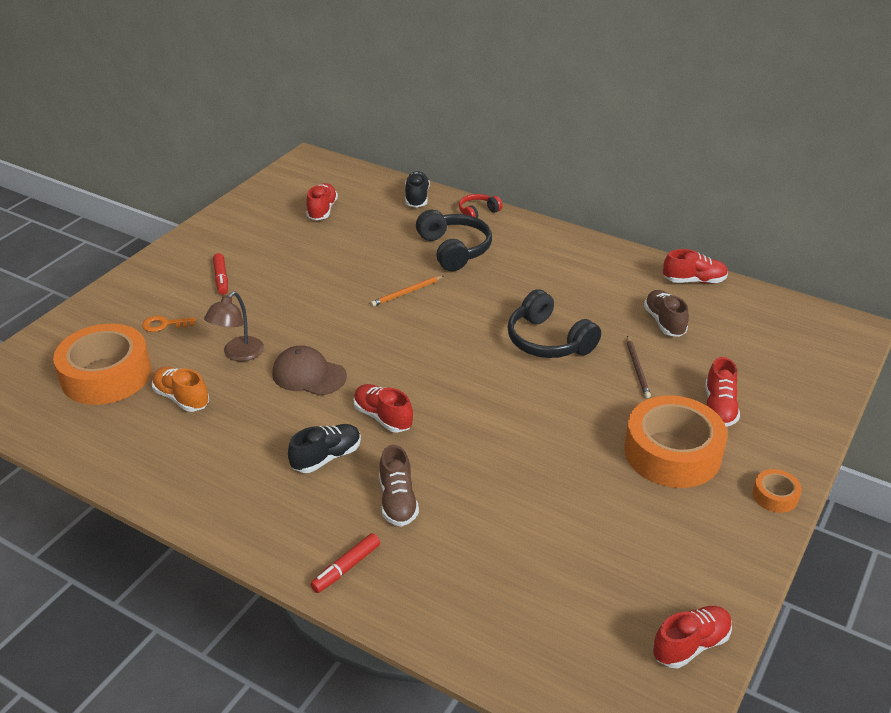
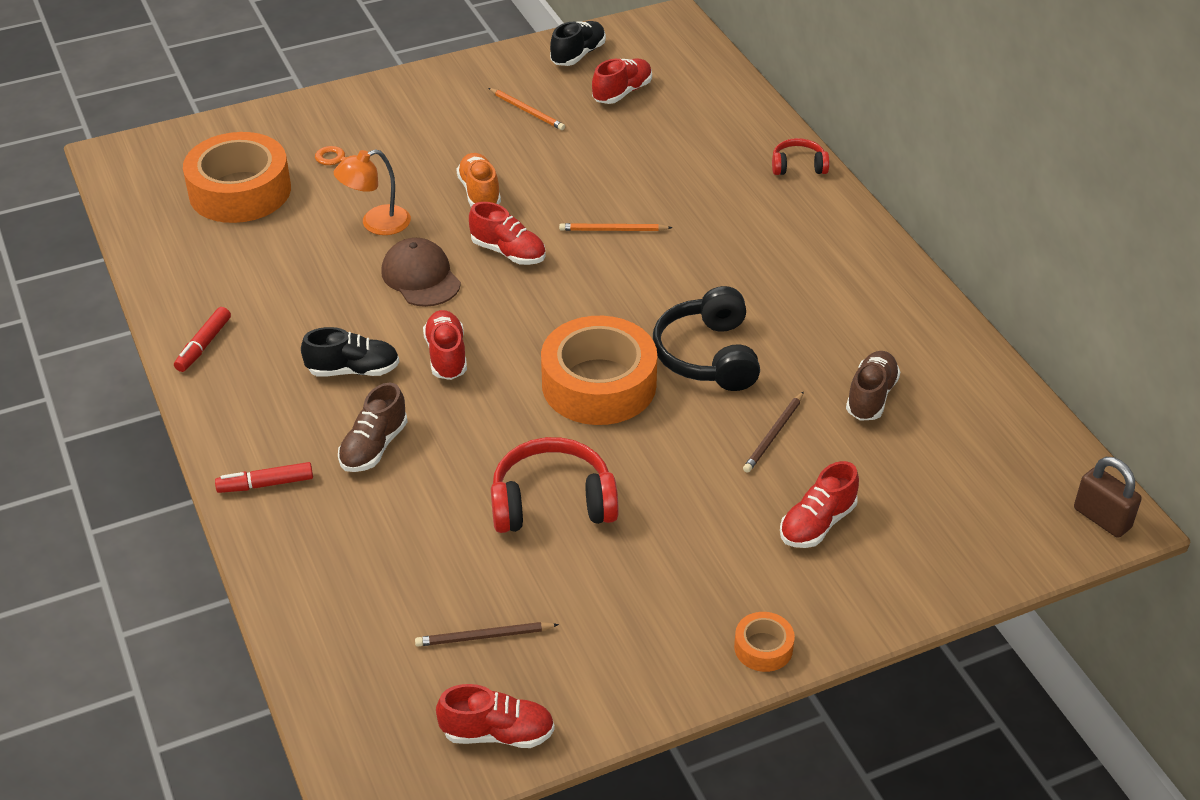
camera: 35 degrees right, 5 degrees up
orange shoe [152,367,209,412] -> orange shoe moved to [456,153,501,207]
brown lamp [204,292,264,361] -> orange lamp [334,149,411,235]
red marker [213,253,228,295] -> red marker moved to [174,307,231,372]
black shoe [405,171,430,208] -> black shoe moved to [550,21,606,66]
black headphones [416,210,492,271] -> none
orange tape [624,395,727,488] -> orange tape moved to [541,316,657,425]
red shoe [663,249,728,284] -> red shoe moved to [469,202,546,265]
none -> brown pencil [415,622,559,647]
none -> orange pencil [489,88,565,130]
none -> red headphones [491,437,619,533]
none -> brown padlock [1074,457,1142,538]

